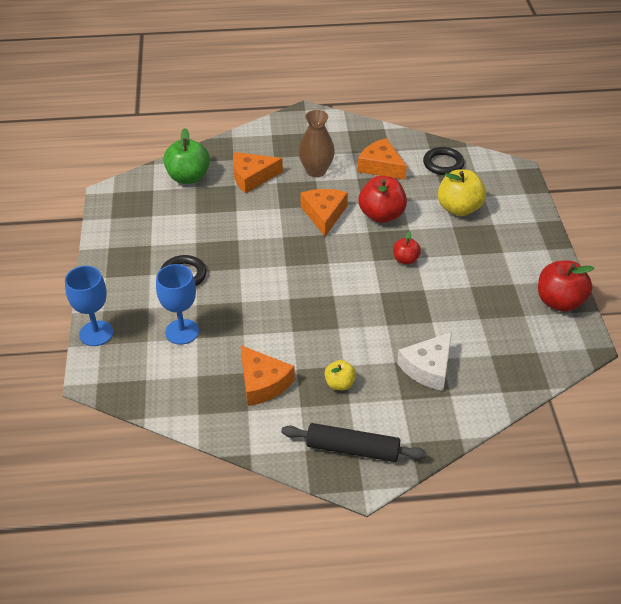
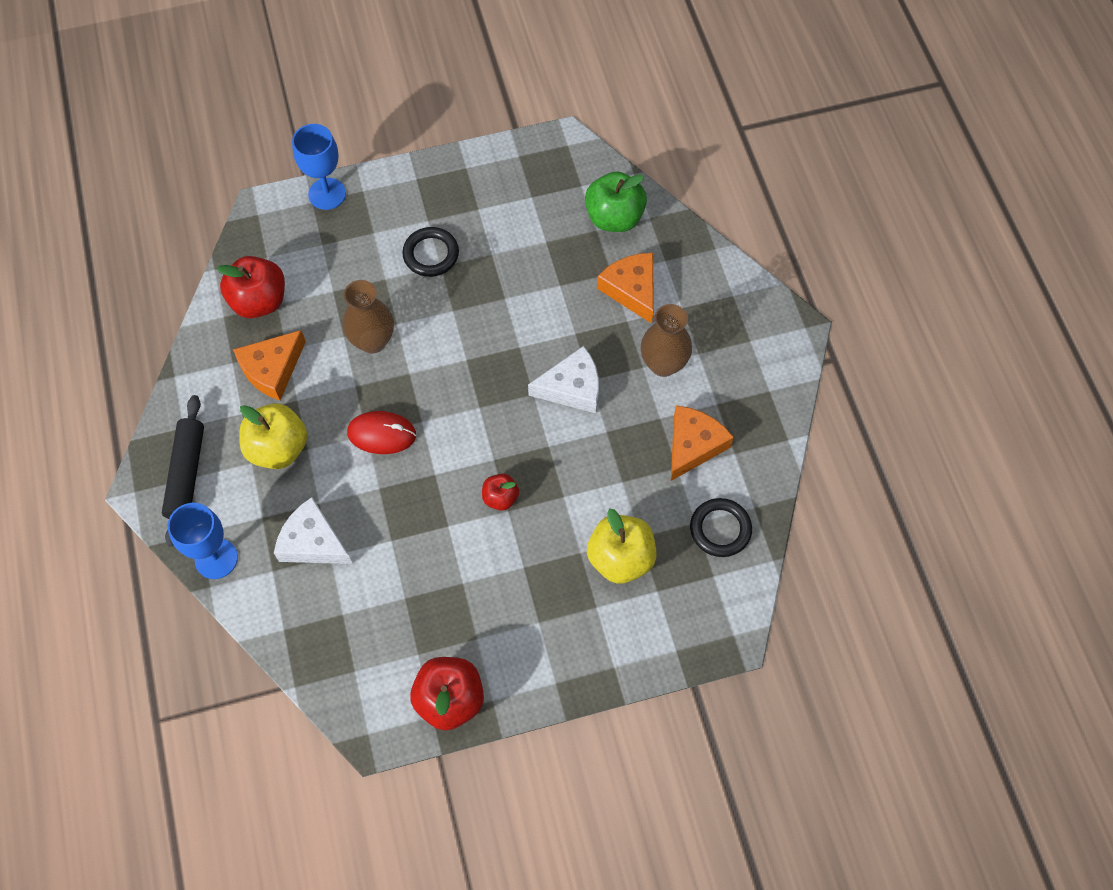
camera: 80 degrees right, 20 degrees up
blue goblet [156,264,199,345] -> blue goblet moved to [167,503,238,579]
orange cheese [300,189,348,236] -> white cheese [528,346,599,414]
yellow apple [325,360,356,390] -> yellow apple [239,403,307,469], size x1.80
red apple [359,176,407,223] -> red apple moved to [217,256,285,318]
none -> brown vase [343,280,394,353]
none -> red mouse [347,411,416,454]

